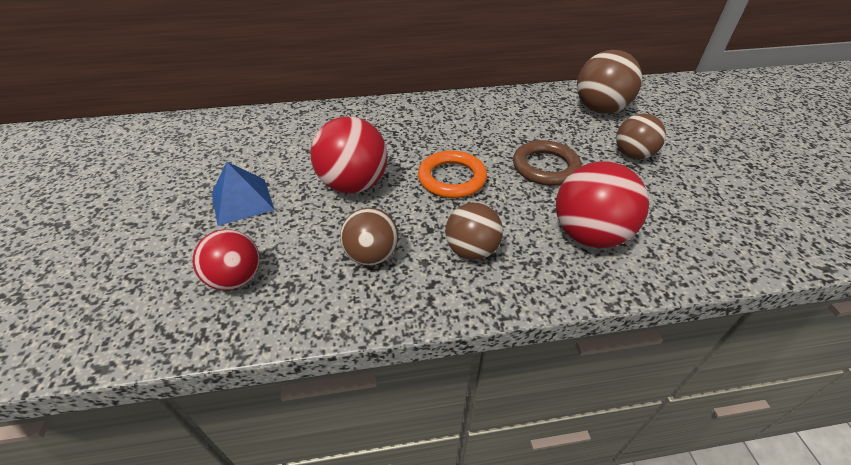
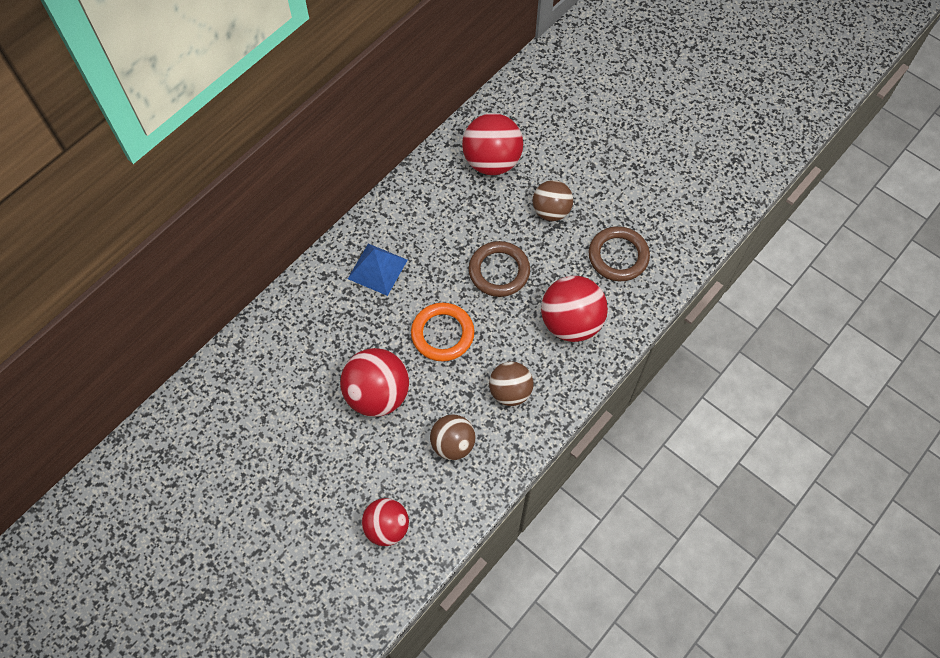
camera: 40 degrees left, 20 degrees up
blue pyramid [212,162,275,226] -> blue pyramid moved to [348,244,407,296]
brown ball [577,50,642,114] -> red ball [462,113,523,175]
none -> brown ring [589,226,650,281]

